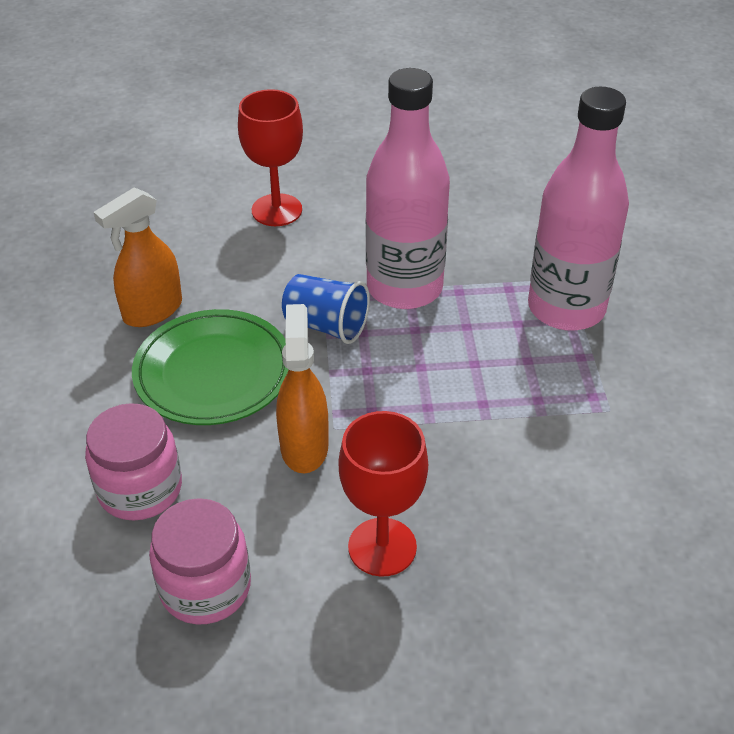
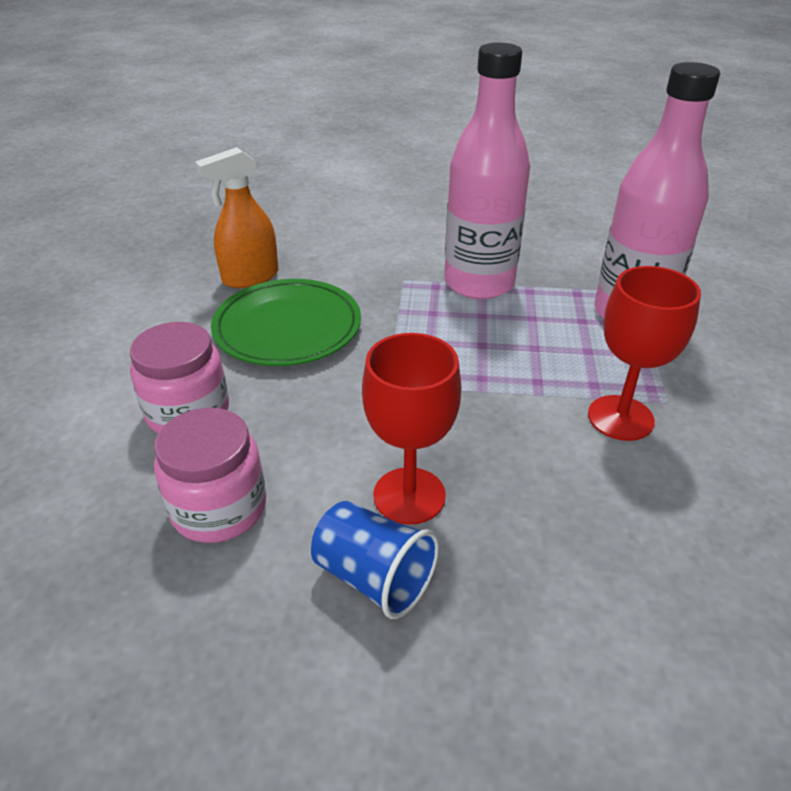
camera: 10 degrees right, 5 degrees down
red goblet [238,89,303,226] -> red goblet moved to [588,266,701,441]
orange spray bottle [276,304,329,474] -> none
blue cup [282,274,370,344] -> blue cup moved to [311,501,439,619]

